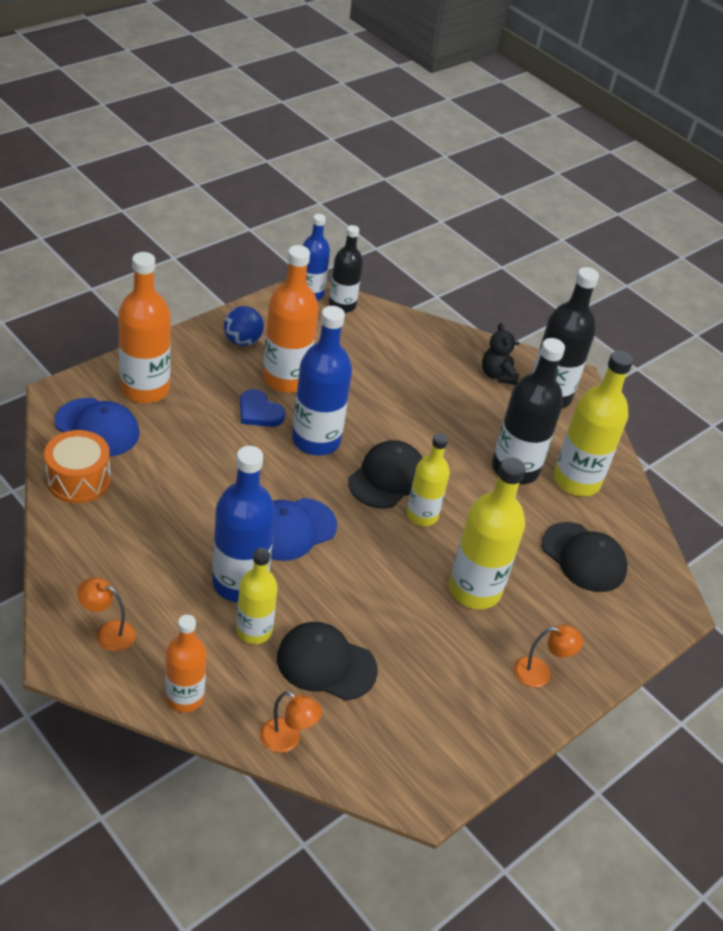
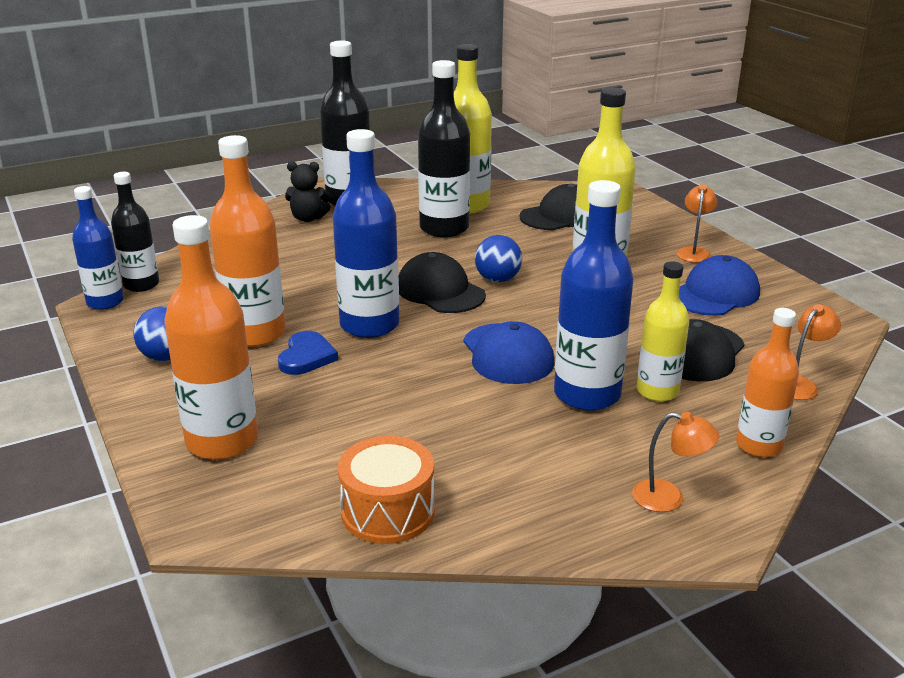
camera: 70 degrees left, 15 degrees down
blue cap [55,398,140,457] -> blue cap moved to [679,255,760,316]
orange lamp [77,577,136,651] -> orange lamp turned 105 degrees counterclockwise [632,412,719,512]
blue heart [240,389,285,427] -> blue heart turned 45 degrees counterclockwise [278,331,338,375]
yellow bottle [406,434,450,526] -> blue ball [475,235,522,283]

